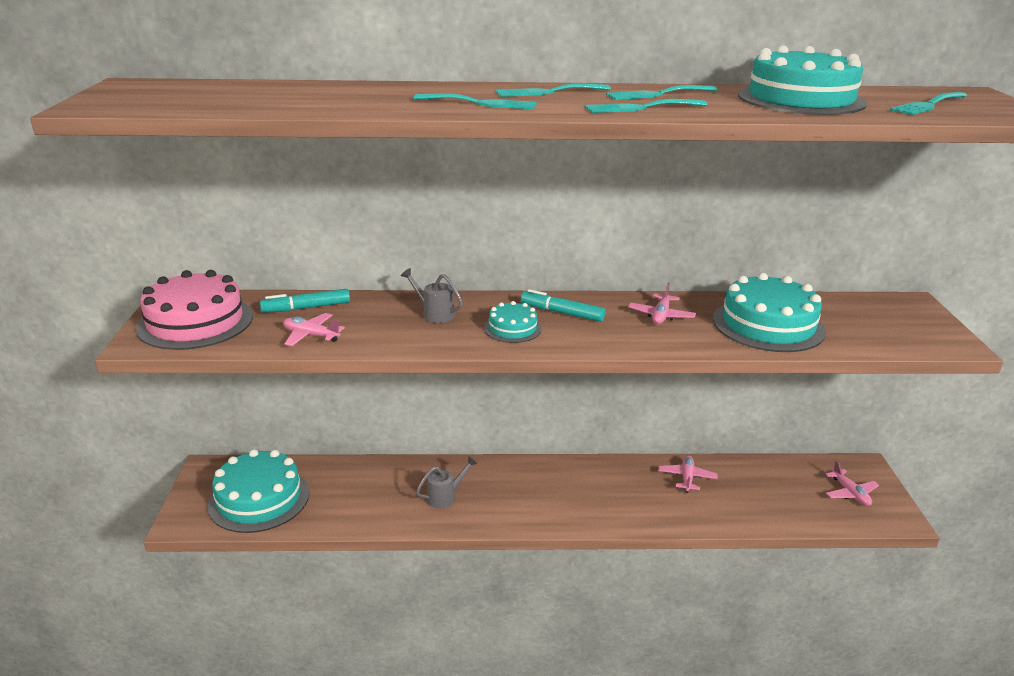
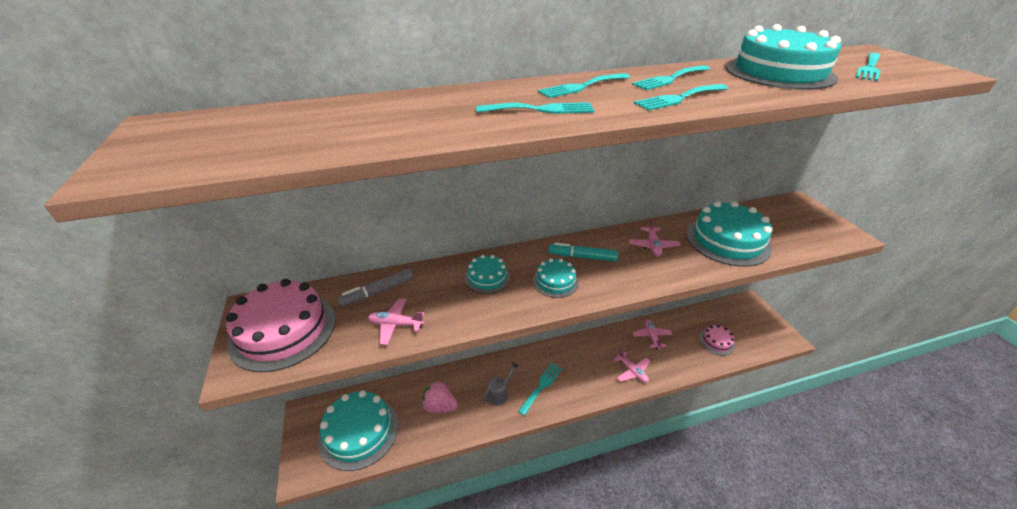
camera: 15 degrees left, 10 degrees up
turquoise marker [260,289,350,313] -> grey marker [337,269,413,307]
grey watering can [401,268,463,323] -> turquoise cake [465,255,510,294]
pink plane [825,460,879,506] -> pink plane moved to [614,349,650,383]
none -> pink strawberry [422,381,458,413]
none -> turquoise fork [518,363,562,416]
none -> pink cake [699,325,735,356]

